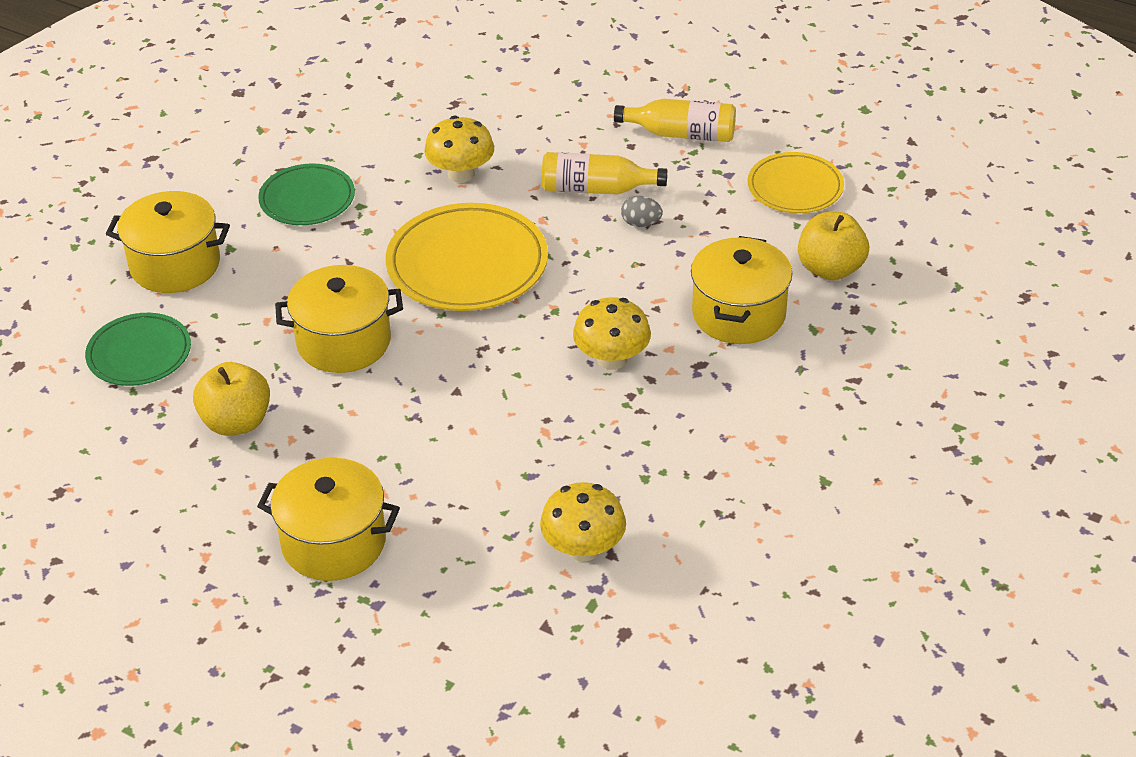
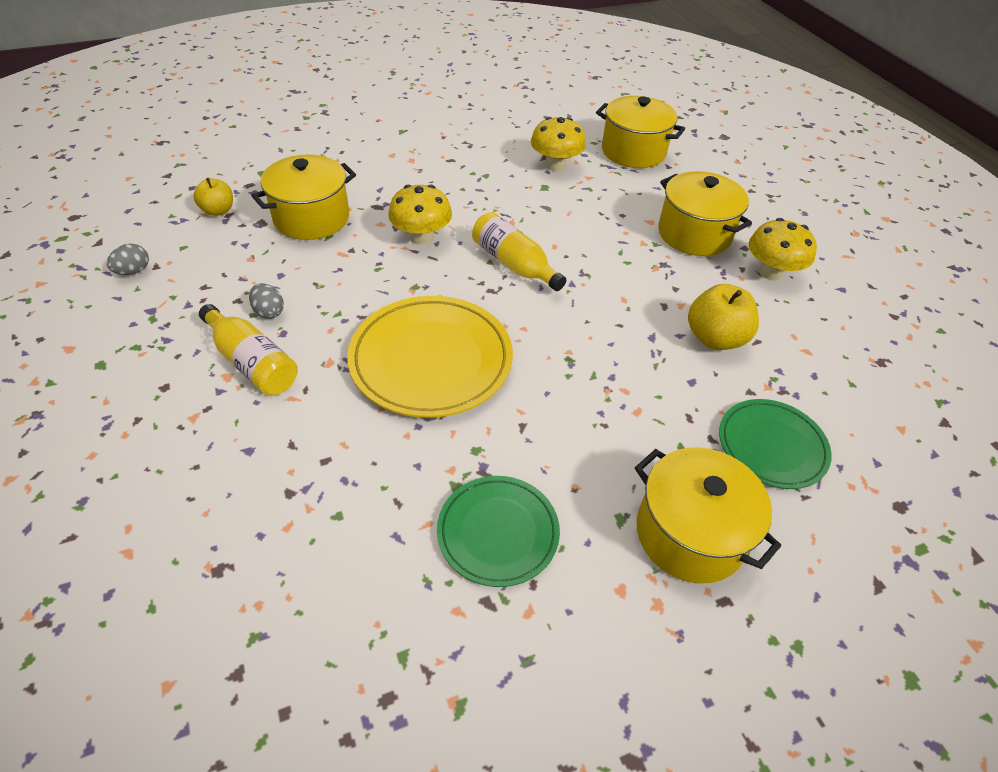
camera: 145 degrees left, 5 degrees up
yellow pot [275,265,403,373] -> yellow pot moved to [596,96,685,168]
yellow mushroom [424,116,494,183] -> yellow mushroom moved to [749,218,817,281]
yellow bottle [614,99,736,142] -> yellow bottle moved to [472,212,566,291]
yellow plate [748,152,844,213] -> grey egg [107,244,149,275]
yellow apple [798,212,869,280] -> yellow apple [193,178,233,216], size x0.64

